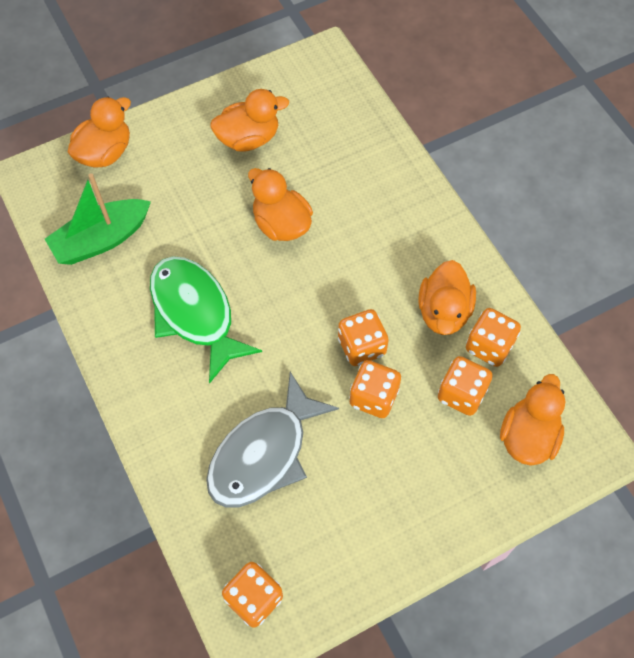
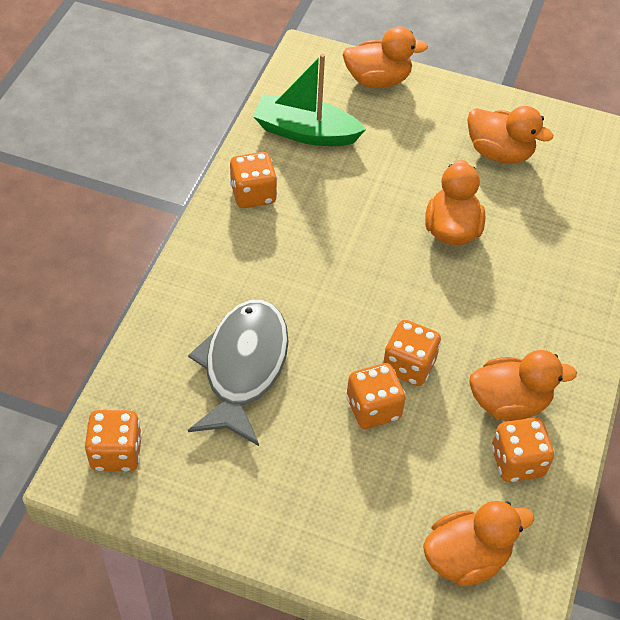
camera: 45 degrees right, 10 degrees down
green fish [150,256,262,384] -> none
grey fish [206,372,339,508] -> grey fish turned 105 degrees clockwise [188,300,289,446]
orange duck [418,260,476,335] -> orange duck turned 150 degrees counterclockwise [469,350,577,421]
orange dice [438,356,493,416] -> orange dice moved to [230,152,277,208]

